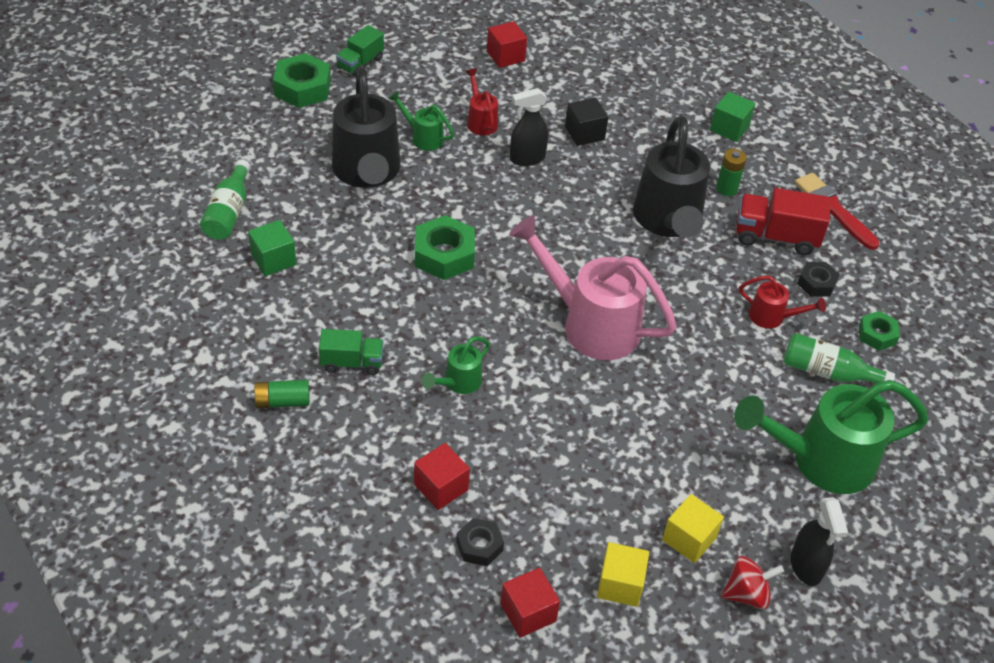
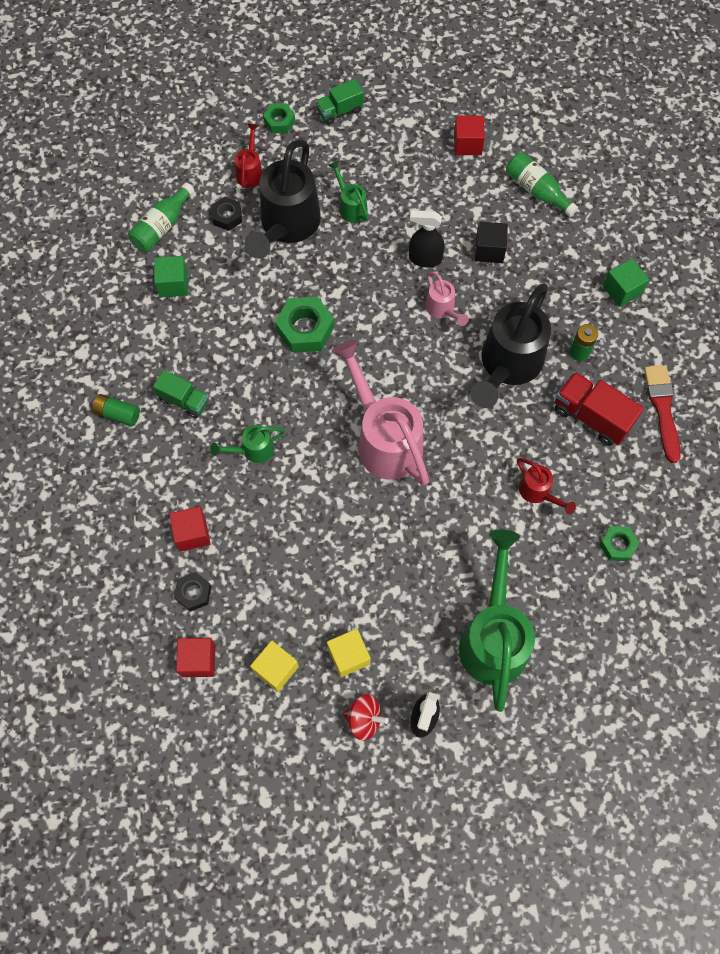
camera: 30 degrees right, 20 degrees up
green nut [273,53,331,108] -> green nut [263,103,295,133], size x0.59
red watering can [465,69,498,135] -> red watering can moved to [234,124,263,188]
green watering can [734,380,928,494] -> green watering can turned 75 degrees clockwise [459,530,535,712]
green bottle [783,333,895,383] -> green bottle moved to [506,152,578,217]
black nut [797,262,839,297] -> black nut moved to [211,197,242,231]
none -> pink watering can [425,272,468,326]

